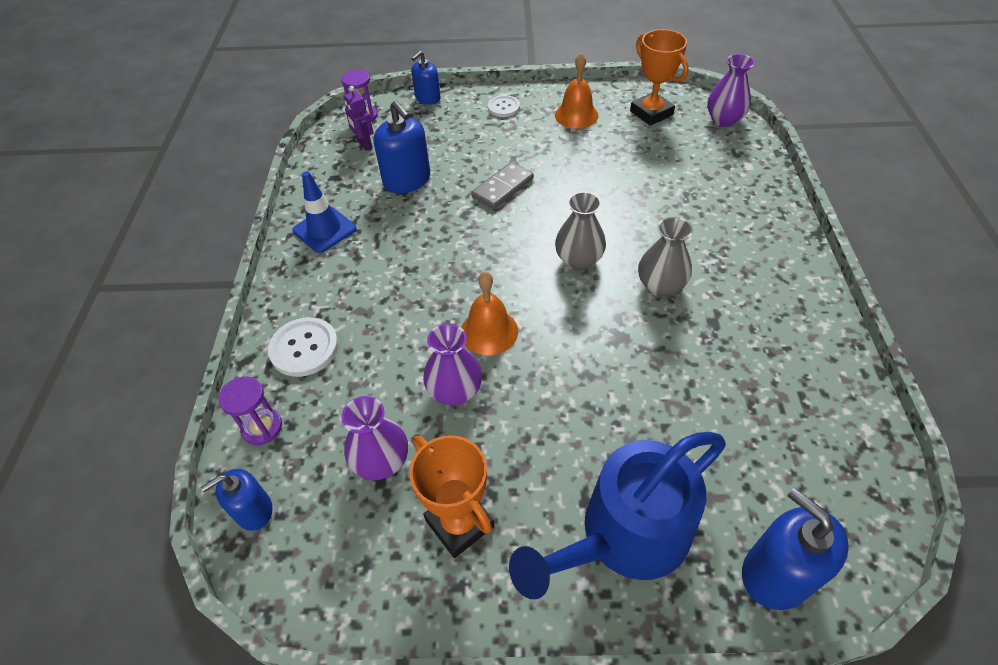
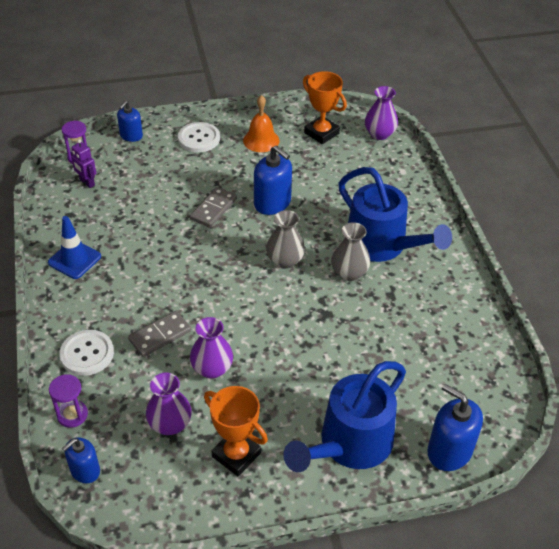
camera: 15 degrees left, 5 degrees down
blue soap dispenser [374,101,430,194] -> blue soap dispenser moved to [254,145,292,215]
orange bell [461,272,518,355] -> none
white button [488,95,520,117] -> white button [178,122,220,152], size x1.54
none -> grey domino [128,311,191,357]
none -> blue watering can [338,167,452,262]

